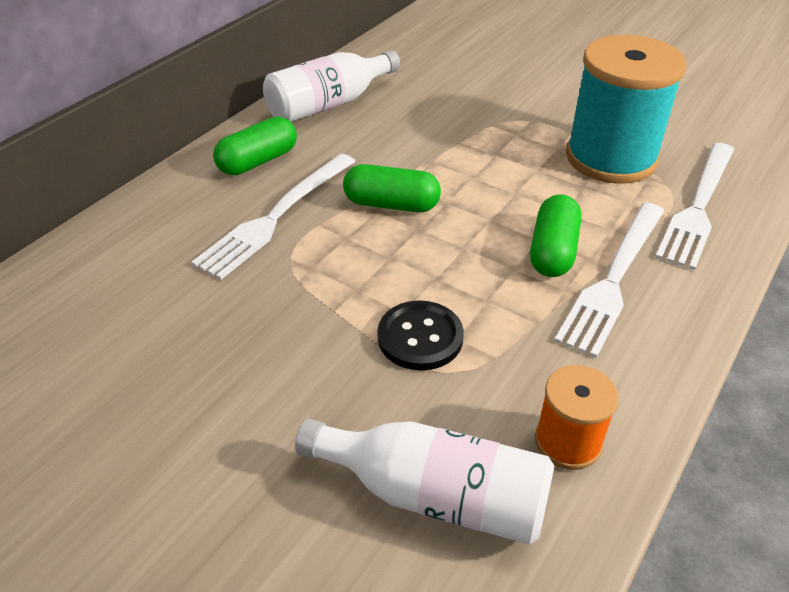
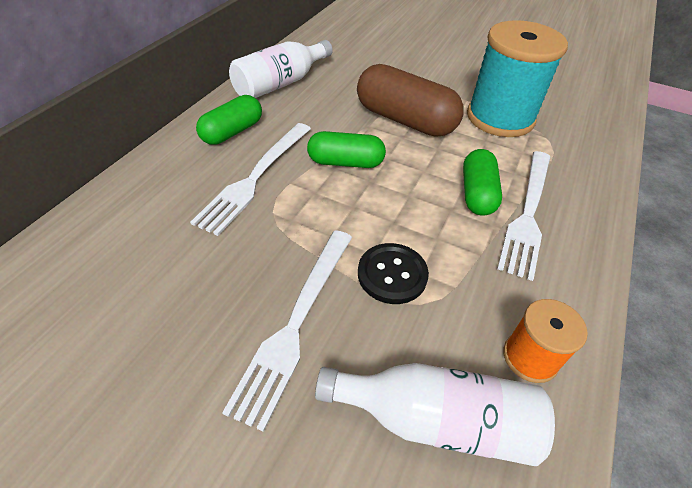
camera: 10 degrees left, 5 degrees up
white fork [655,143,734,270] -> white fork moved to [222,230,352,432]
none -> brown capsule [357,64,464,137]

